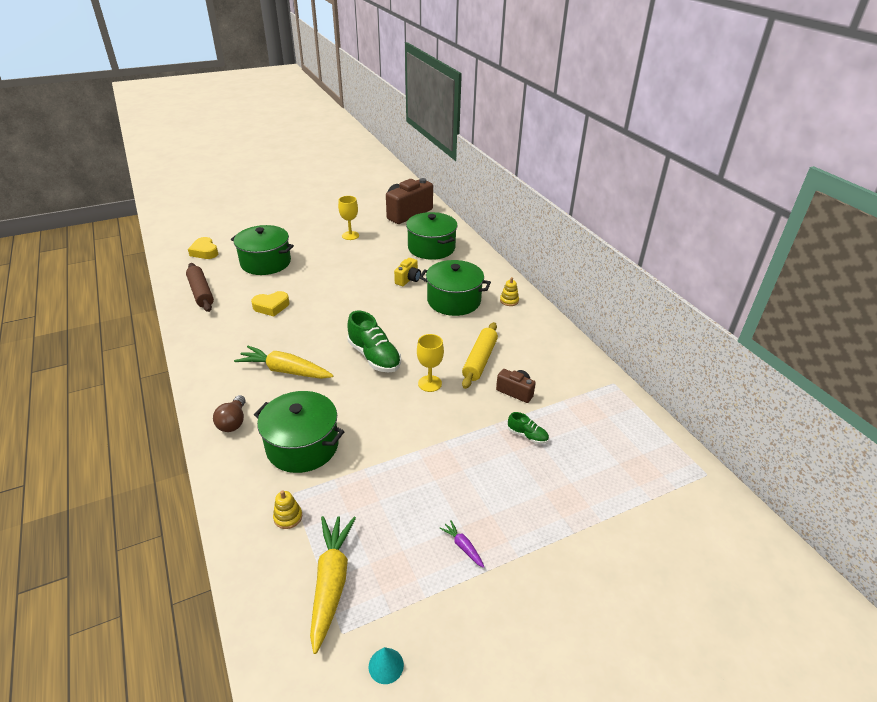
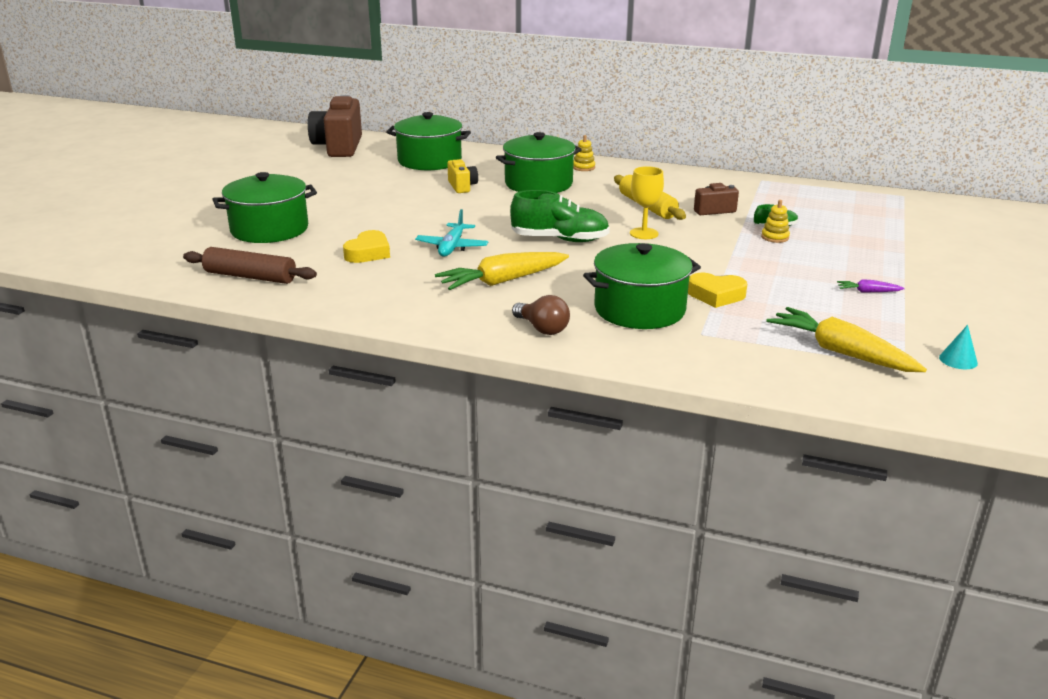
camera: 45 degrees left, 10 degrees down
yellow heart [188,237,218,259] -> yellow heart moved to [688,273,747,308]
yellow stacking toy [273,490,302,529] -> yellow stacking toy moved to [761,200,790,243]
yellow goblet [338,196,359,240] -> none
none -> turquoise plane [415,209,488,257]

